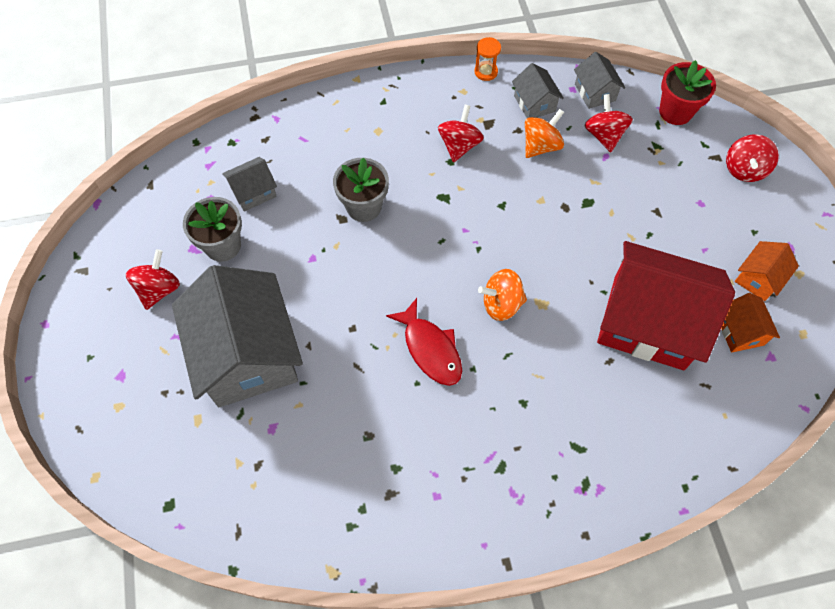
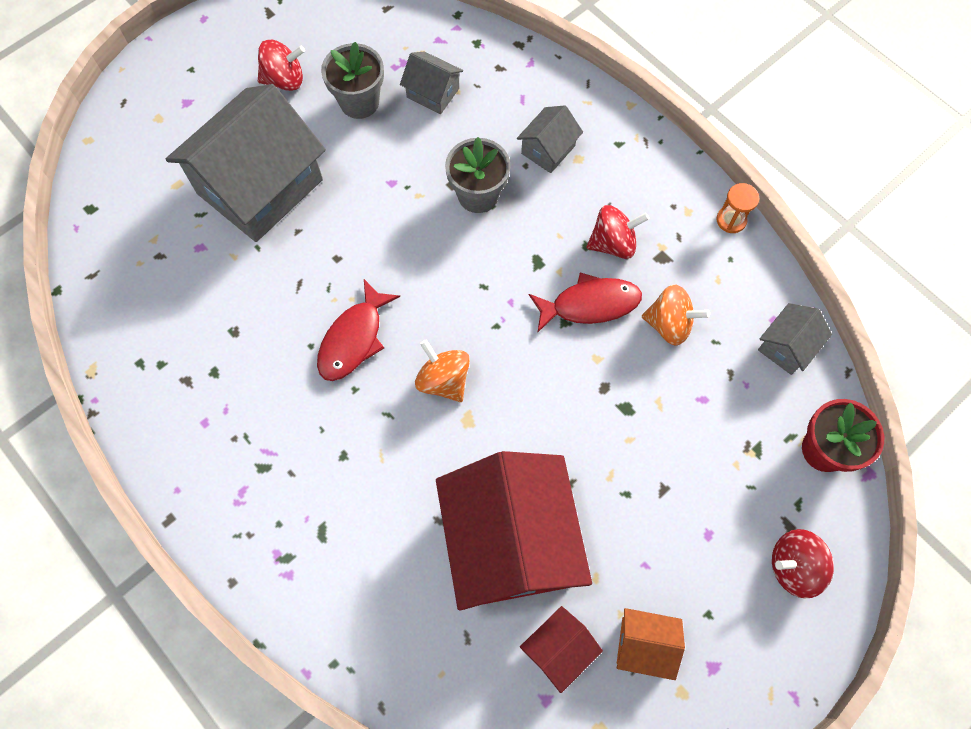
camera: 60 degrees right, 5 degrees up
grey house [512,63,564,118] -> grey house moved to [517,105,583,173]
red spinning top [584,94,633,152] -> none
orange house [721,293,780,352] -> red house [520,606,603,693]
none -> red fish [529,272,642,333]

